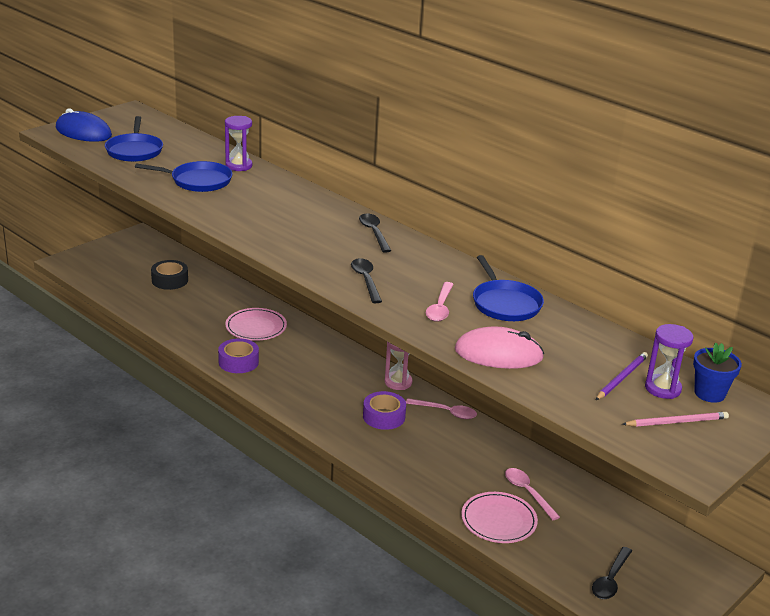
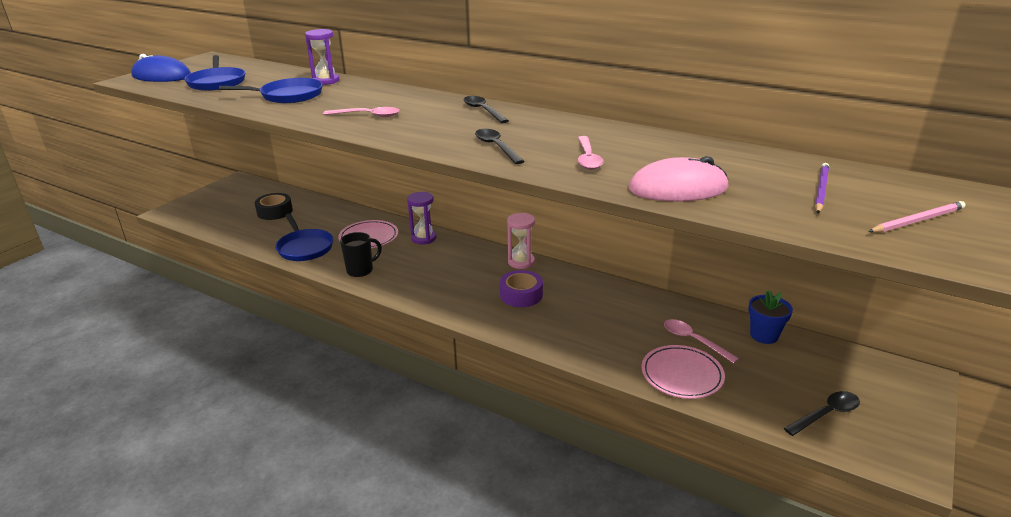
camera: 10 degrees left, 0 degrees up
purple tape [218,339,259,373] -> black mug [340,232,382,277]
pink spoon [406,398,477,419] -> pink spoon moved to [323,107,400,117]
blue pan [473,255,544,321] -> blue pan moved to [275,214,333,261]
black spoon [592,547,632,599] -> black spoon turned 135 degrees counterclockwise [784,391,860,436]
purple hourglass [645,324,694,399] -> purple hourglass moved to [407,192,436,244]
blue flower pot [693,342,742,403] -> blue flower pot moved to [748,290,793,344]

